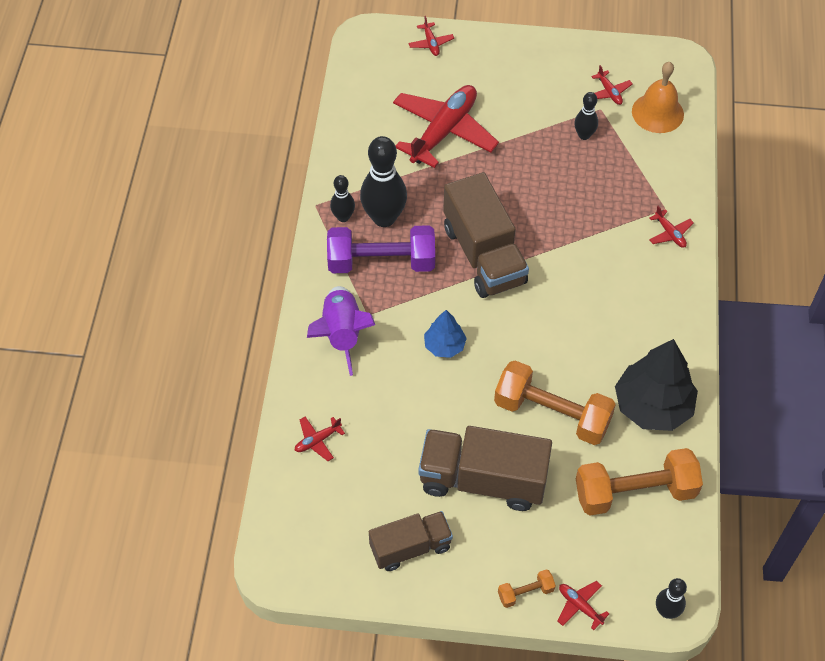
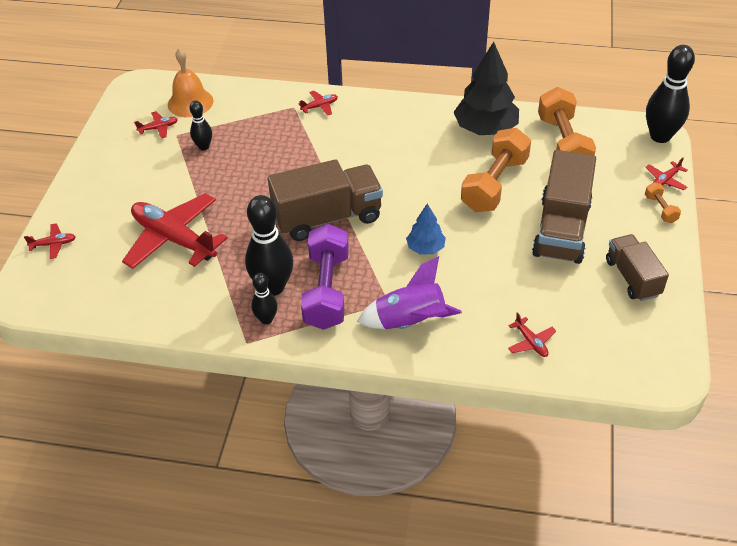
camera: 85 degrees left, 10 degrees down
black bowling pin [656,578,687,619] -> black bowling pin [646,45,695,143], size x1.87

